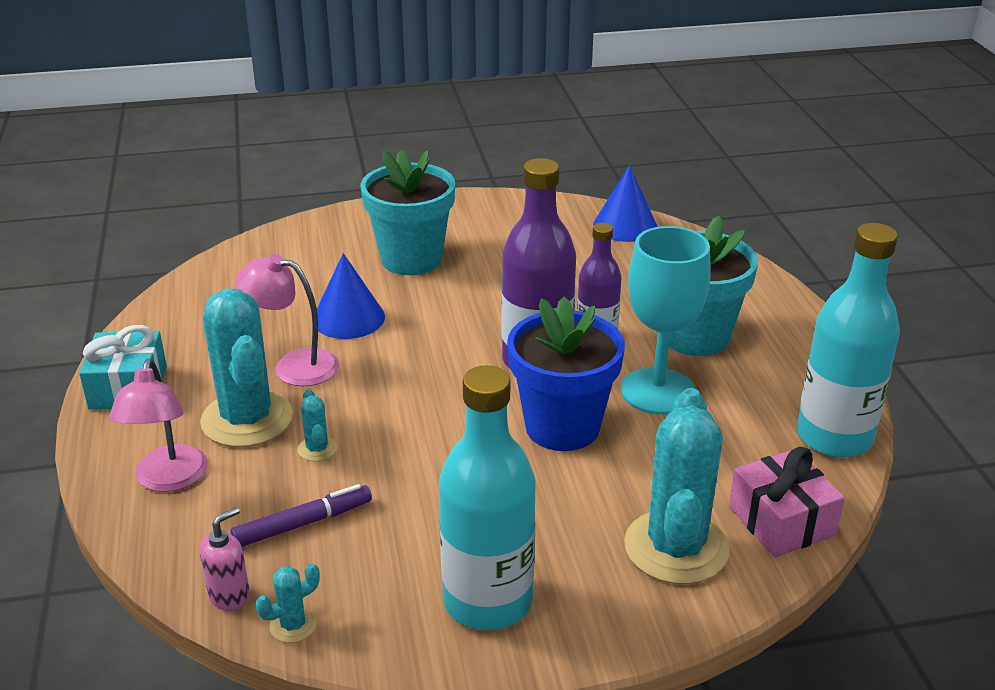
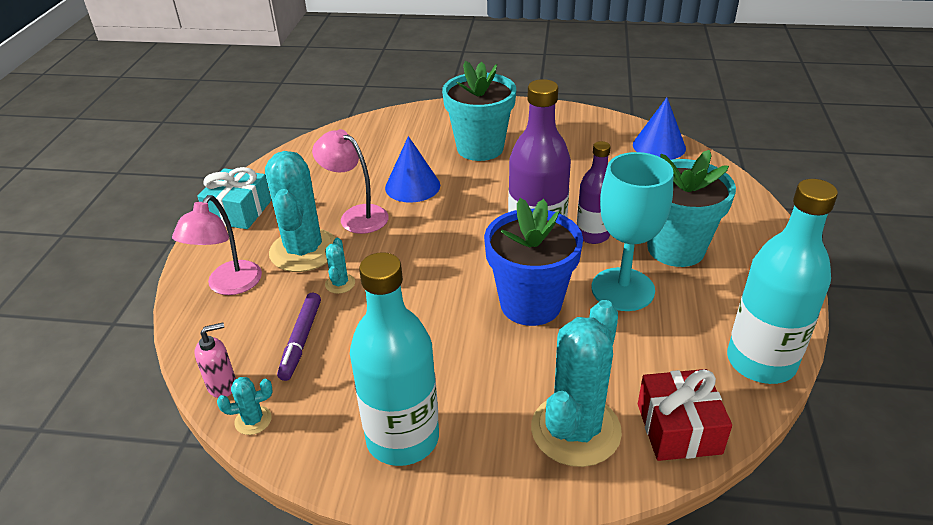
camera: 20 degrees right, 5 degrees up
purple marker [231,484,372,547] -> purple marker turned 105 degrees clockwise [277,293,321,381]
pink gift [729,447,845,557] -> red gift [638,369,732,461]

